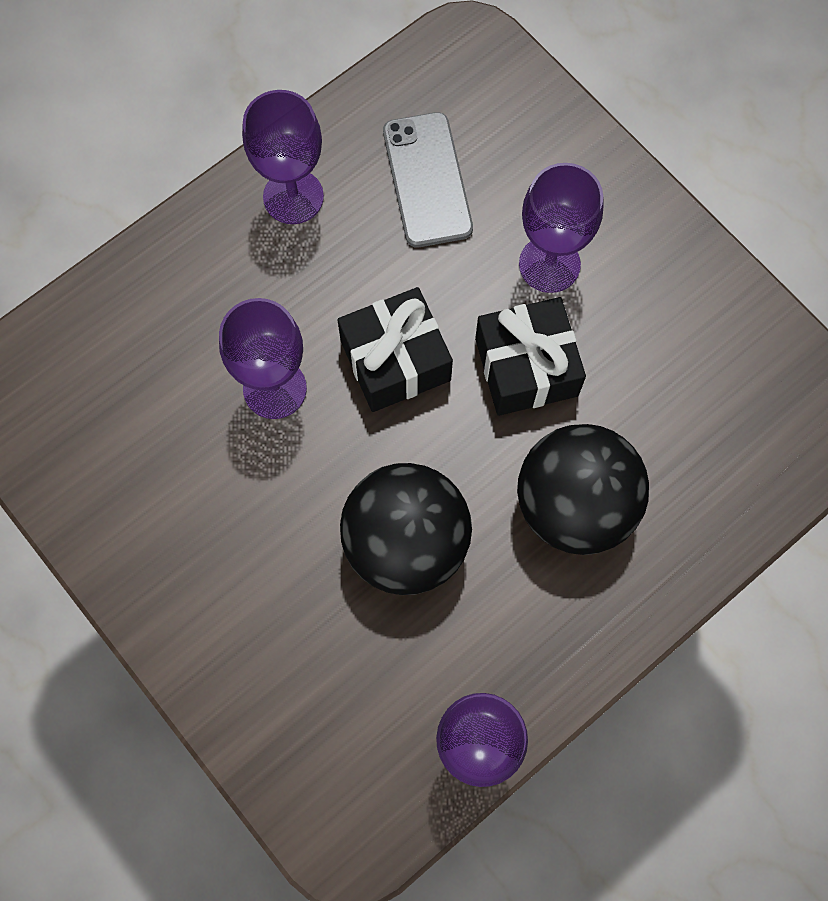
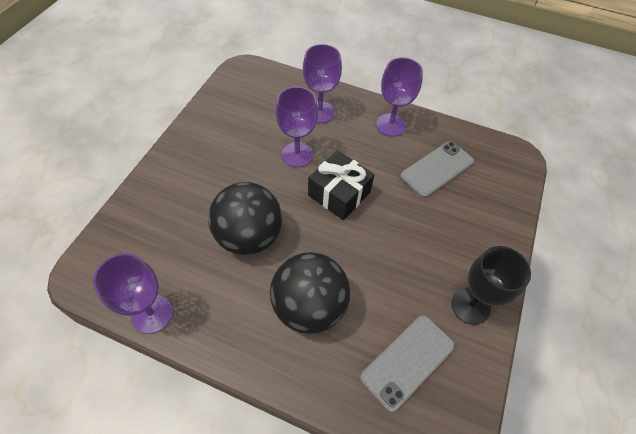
camera: 60 degrees right, 15 degrees down
black gift [475,297,586,416] -> none
purple goblet [519,163,604,293] -> purple goblet moved to [303,44,342,123]
none -> grey phone [360,315,455,412]
none -> black goblet [451,246,531,325]

